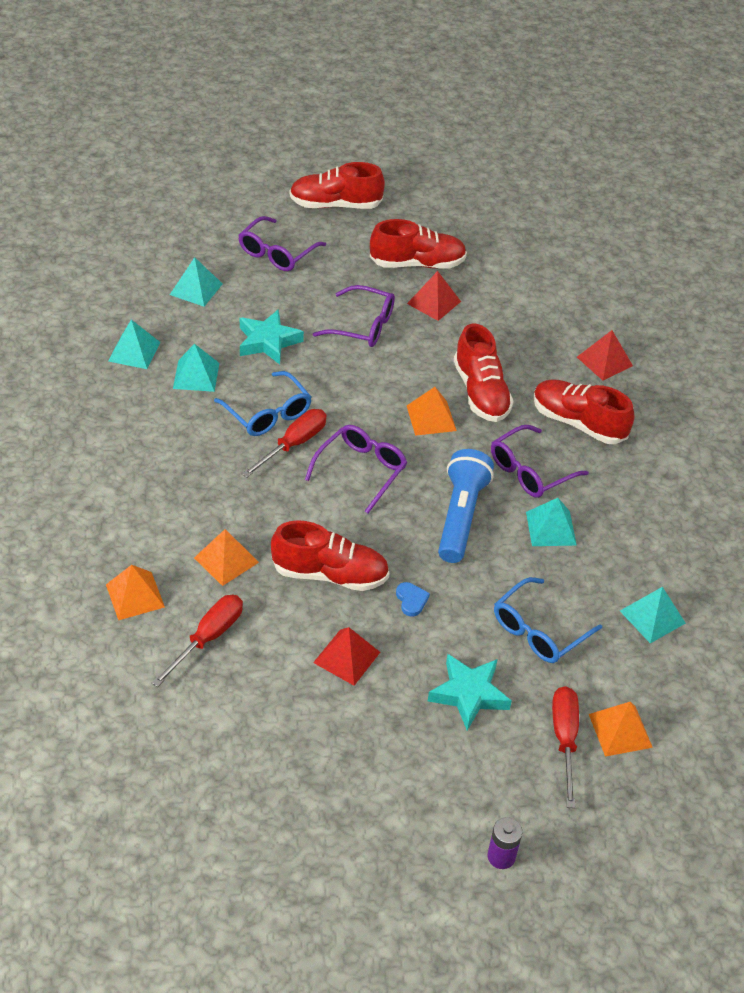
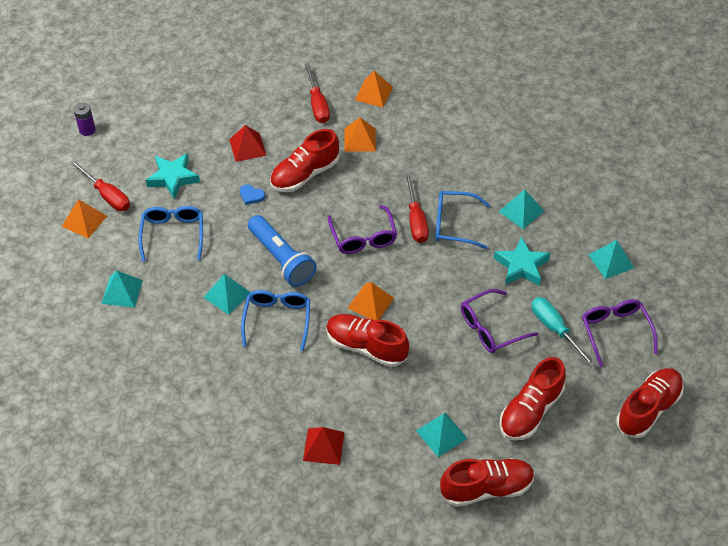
camera: 135 degrees right, 5 degrees up
turquoise pyramid [108,320,161,369] -> turquoise pyramid moved to [416,413,468,457]
red pyramid [407,271,461,321] -> none
purple glasses [491,425,589,498] -> blue glasses [241,290,310,351]
red shoe [533,379,634,444] -> red shoe moved to [440,458,535,507]
none -> turquoise screwdriver [532,297,596,367]

